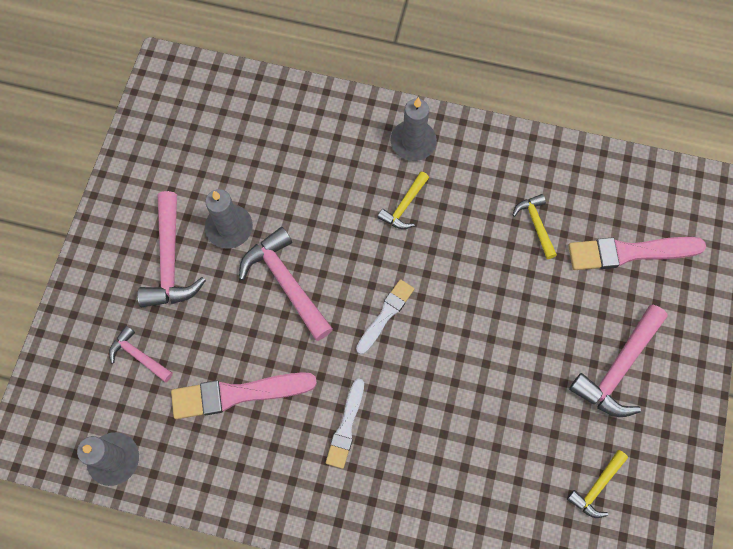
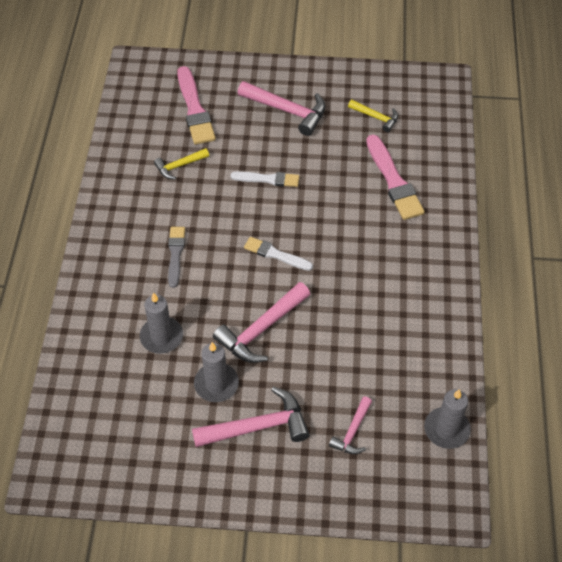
camera: 100 degrees left, 15 degrees down
pink brush [171,372,317,419] -> pink brush moved to [366,135,425,220]
white brush [326,378,364,469] -> white brush moved to [231,171,299,187]
yellow hammer [377,172,429,229] -> grey brush [168,227,185,288]
grey candle [390,97,437,161] -> grey candle moved to [140,292,183,354]

